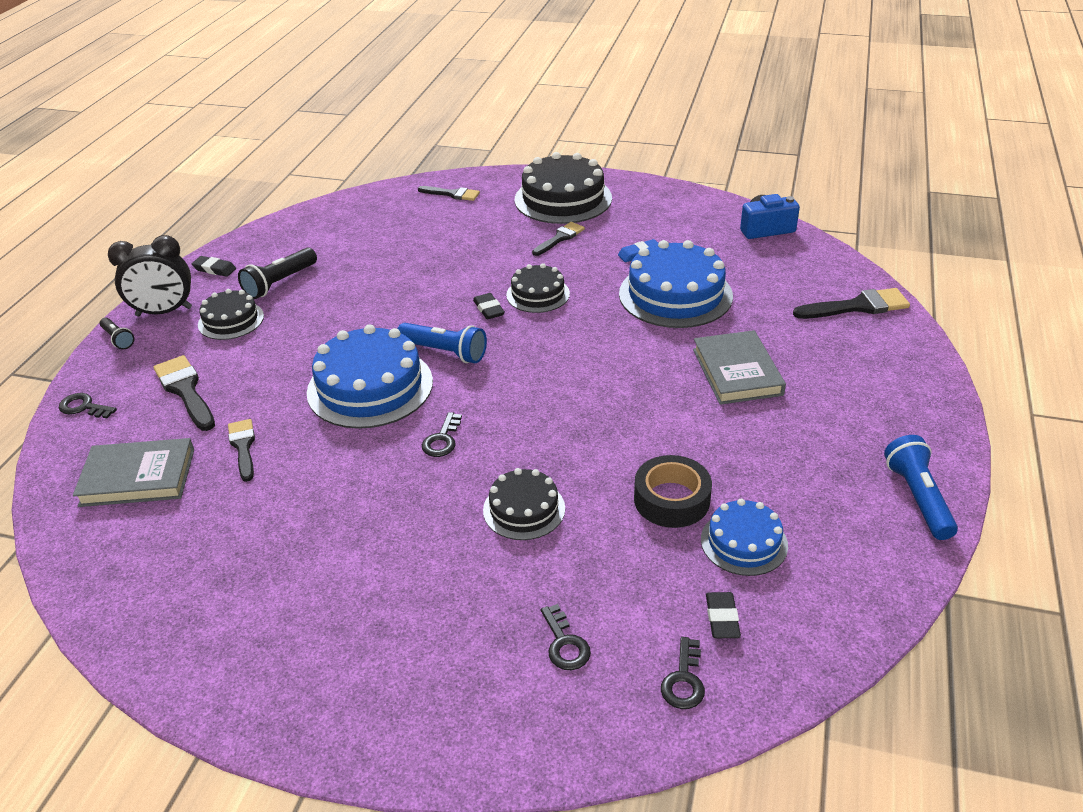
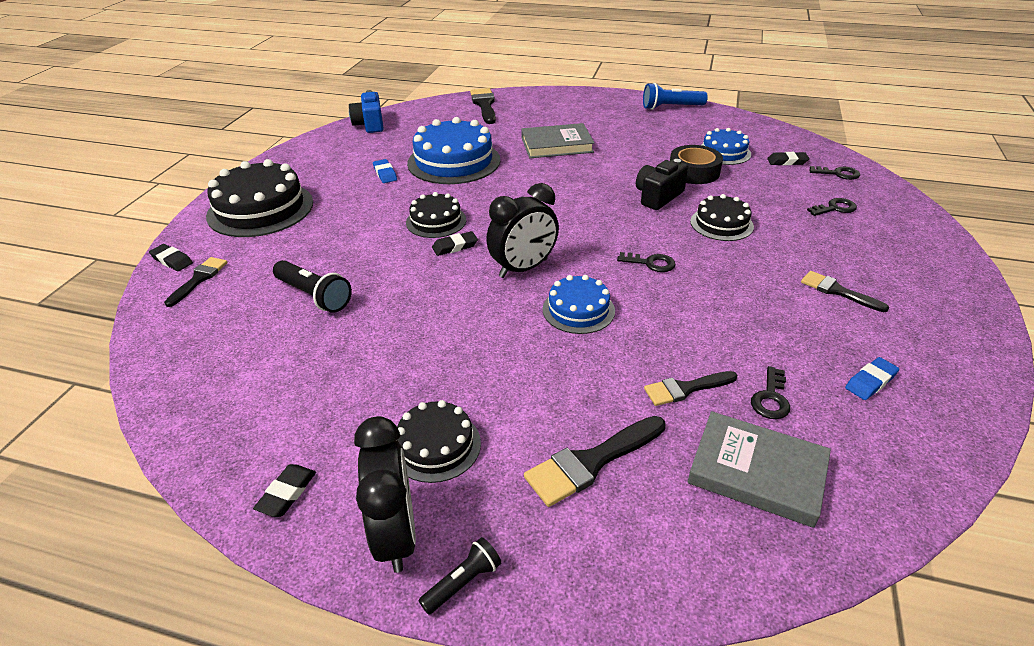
camera: 90 degrees left, 0 degrees up
black key [59,393,117,418] -> black key moved to [751,366,790,419]
grey book [73,438,194,507] -> grey book turned 60 degrees counterclockwise [688,411,831,528]
black flashlight [238,248,317,299] -> black flashlight moved to [273,260,352,313]
blue cake [307,324,433,429] -> blue cake [543,275,615,334], size x0.57
blue flashlight [397,323,487,363] -> black clock [486,183,559,278]
black brush [532,222,585,256] -> black brush moved to [801,271,889,312]
none -> black eraser [149,244,193,271]
none -> black camera [636,159,688,210]
none -> blue eraser [845,357,899,400]

